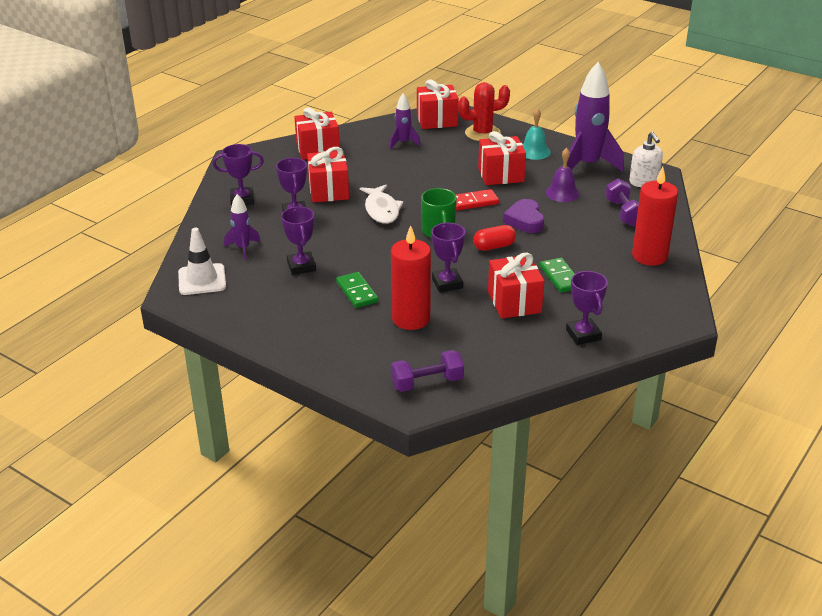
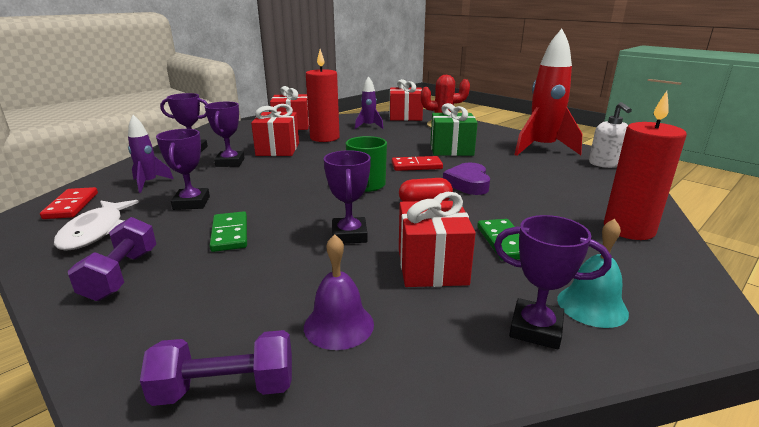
camera: 10 degrees right, 10 degrees down
white traffic cone [178,228,226,295] -> red domino [40,187,98,219]
white fish [360,184,404,224] -> white fish moved to [54,200,139,251]
red candle [391,225,431,330] -> red candle moved to [306,49,340,142]
red gift [478,131,526,185] -> green gift [431,103,478,156]
turquoise bell [523,108,551,160] -> turquoise bell moved to [557,219,629,328]
purple bell [545,148,580,202] -> purple bell moved to [304,234,374,350]
purple trophy [566,271,608,345] -> purple trophy turned 60 degrees counterclockwise [494,215,612,349]
purple rocket [567,62,624,172] -> red rocket [514,29,582,156]
purple dumbbell [605,178,639,226] -> purple dumbbell moved to [68,217,156,301]

